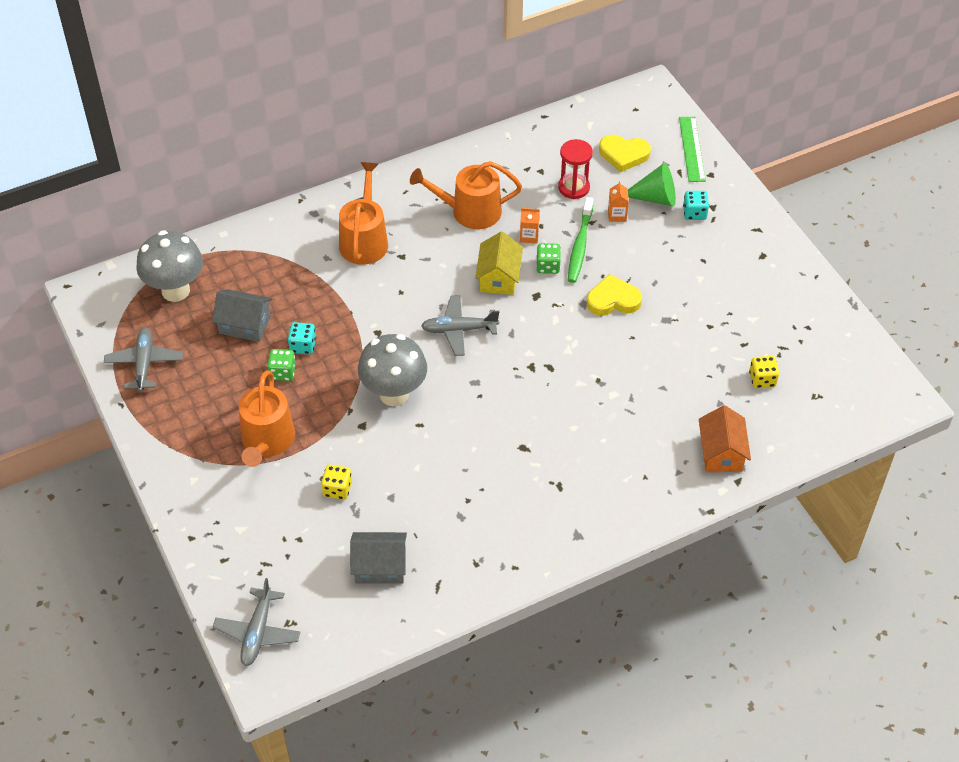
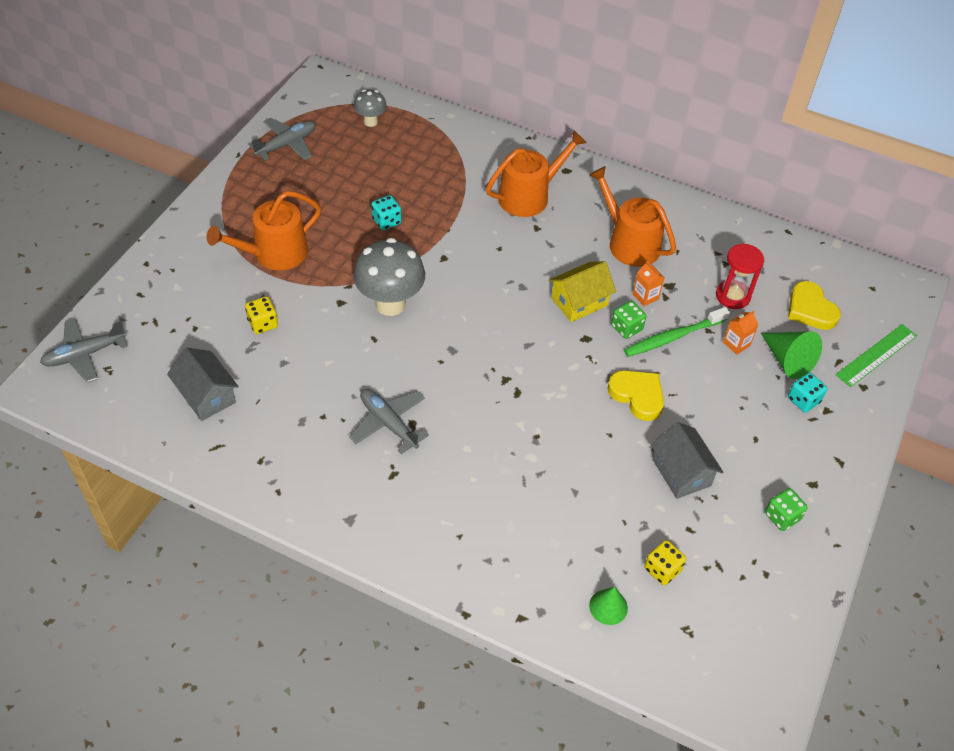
camera: 50 degrees right, 0 degrees up
grey mushroom [136,230,203,302] -> grey mushroom [354,90,387,127], size x0.53
grey house [212,289,272,342] -> grey house moved to [651,422,723,499]
green dice [267,349,296,381] -> green dice moved to [765,488,808,531]
grey plane [421,295,499,356] -> grey plane moved to [349,389,429,454]
orange house [699,405,751,472] -> none
none -> green cone [589,587,628,625]

